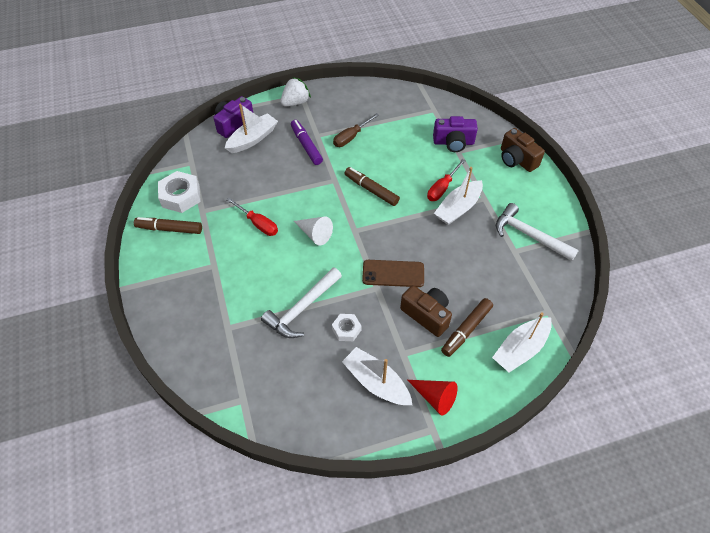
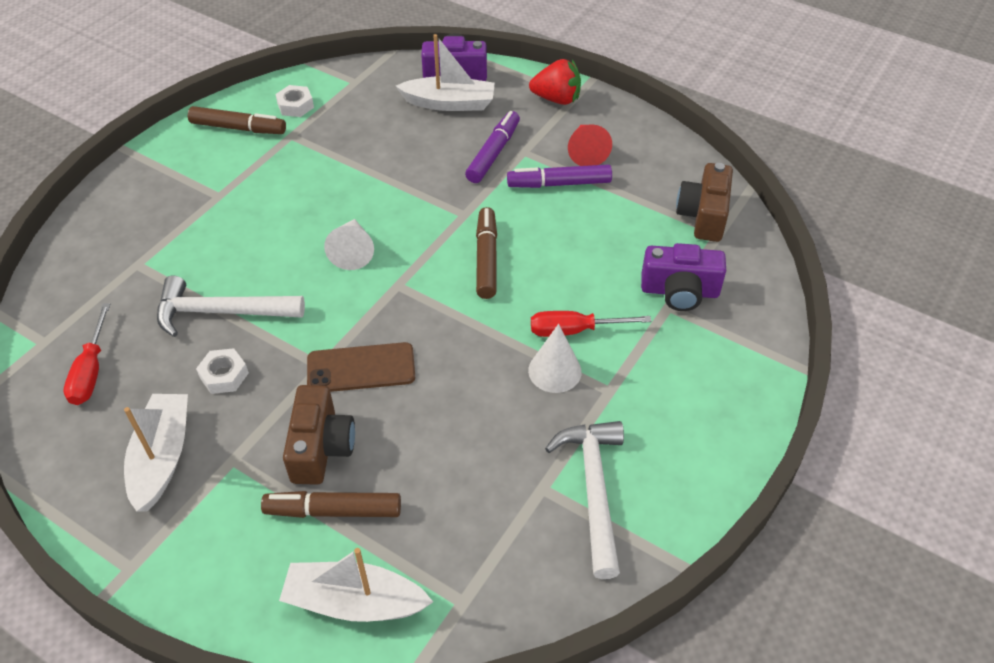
camera: 50 degrees right, 5 degrees down
brown marker [134,217,202,234] -> brown marker turned 135 degrees clockwise [188,106,286,134]
white nut [158,171,201,213] -> white nut [275,85,314,117], size x0.58
red screwdriver [226,198,278,236] -> red screwdriver moved to [63,303,110,405]
white strawberry [281,77,311,107] -> red strawberry [529,59,581,105]
brown screwdriver [333,113,379,147] -> purple marker [507,164,612,188]
brown phone [362,260,424,287] -> brown phone turned 60 degrees counterclockwise [307,342,415,392]
red cone [407,380,458,416] -> red cone moved to [568,124,612,166]
purple camera [433,116,478,152] -> purple camera turned 45 degrees counterclockwise [641,243,726,311]
white boat [434,167,483,225] -> white cone [528,324,582,393]
brown camera [501,128,545,172] -> brown camera moved to [676,163,733,242]

